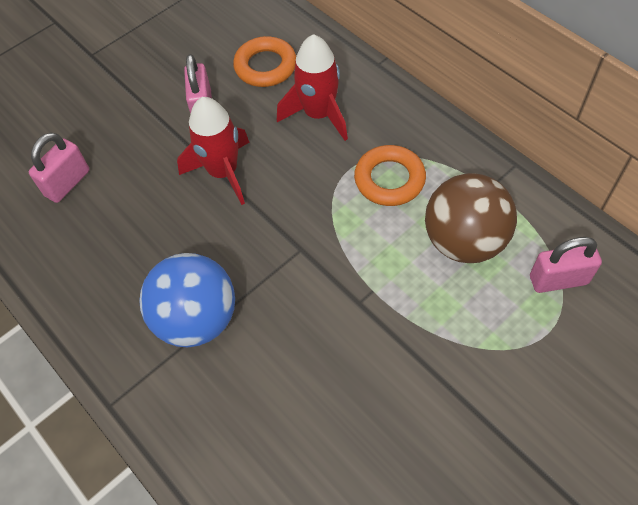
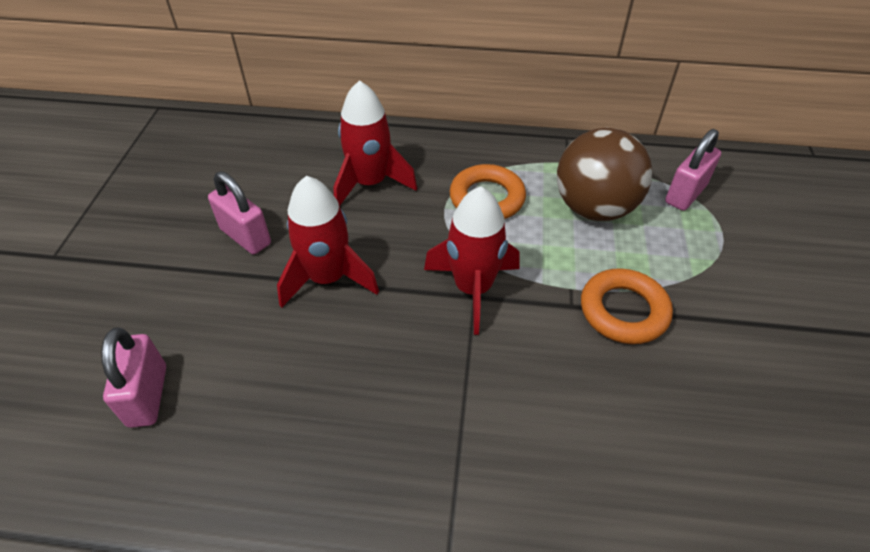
camera: 45 degrees left, 10 degrees down
blue ball [139,253,235,347] -> none
orange ring [233,36,296,87] -> orange ring moved to [581,268,673,344]
none -> red rocket [424,187,520,335]

